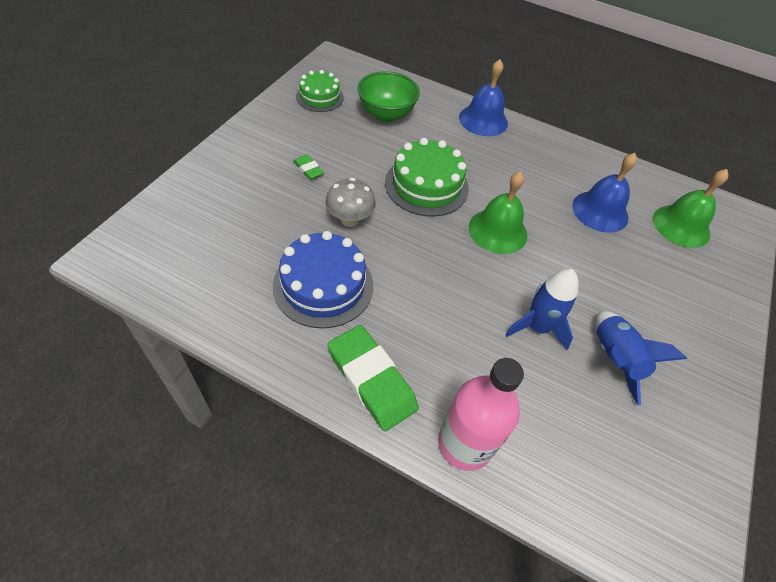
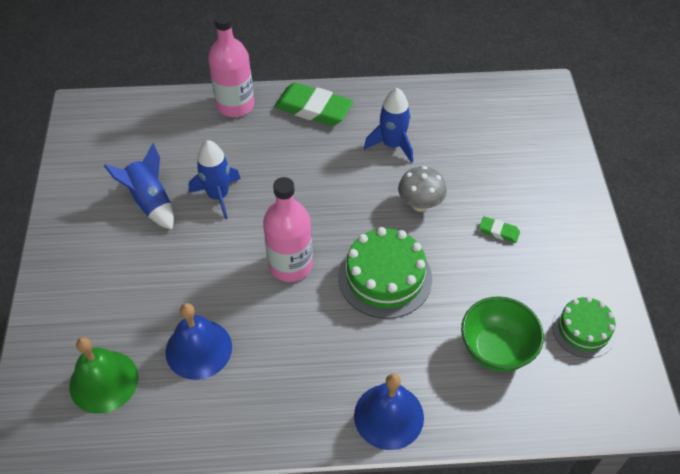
camera: 155 degrees right, 0 degrees up
blue cake [273,231,373,328] -> blue rocket [364,88,413,163]
green bell [469,172,527,254] -> pink bottle [263,177,313,282]

